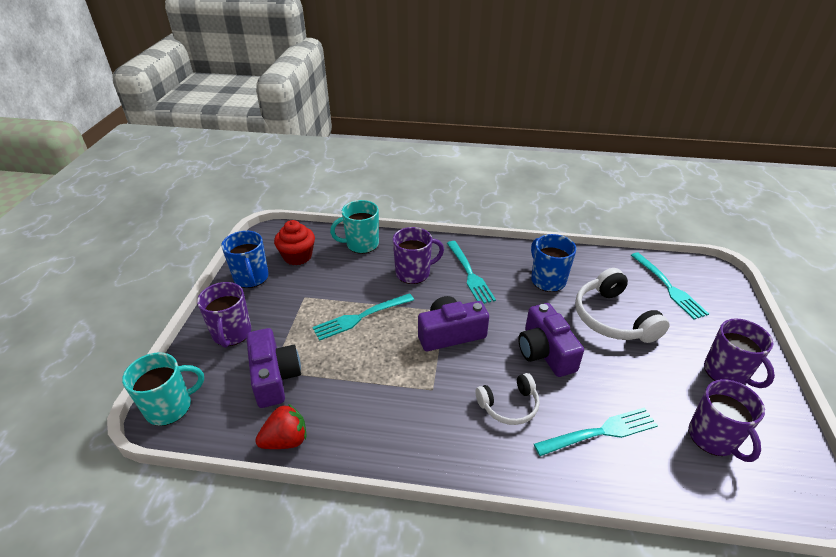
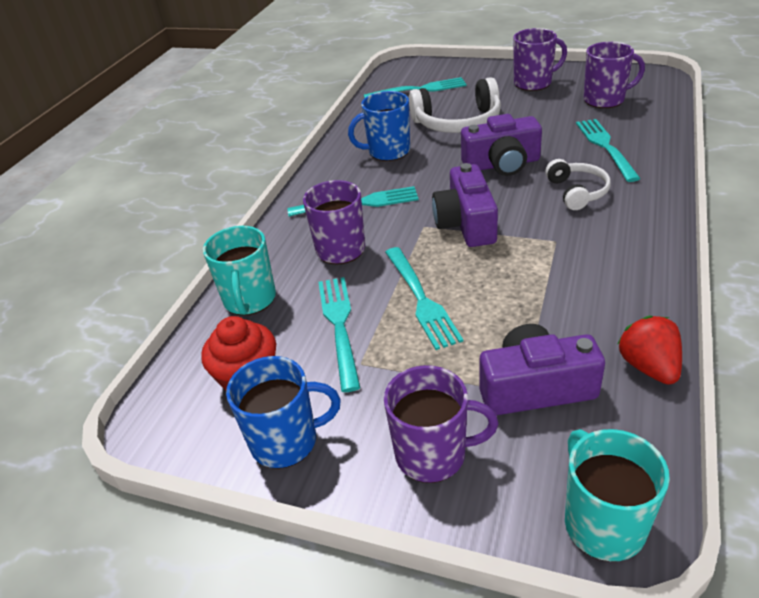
camera: 75 degrees left, 0 degrees up
none -> turquoise fork [318,277,361,392]

